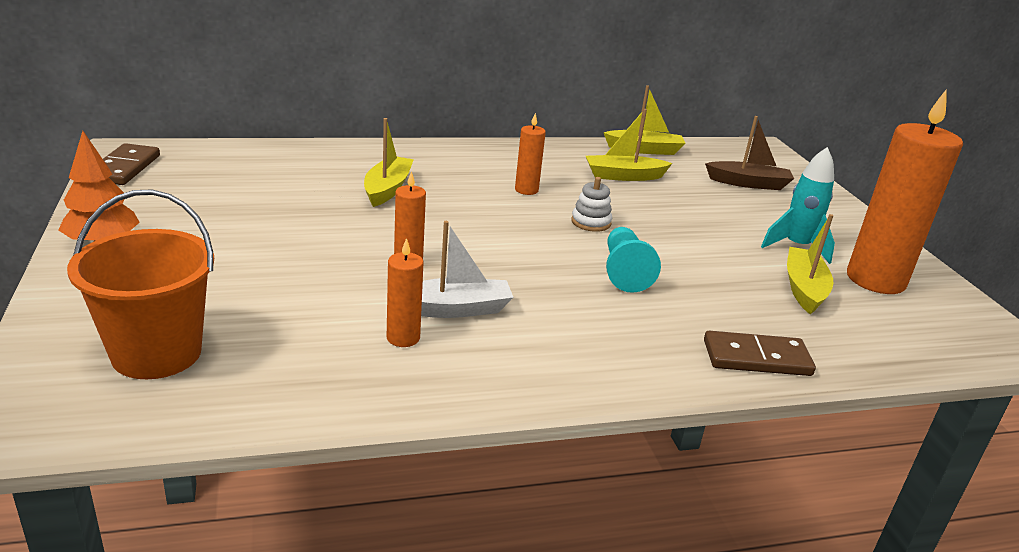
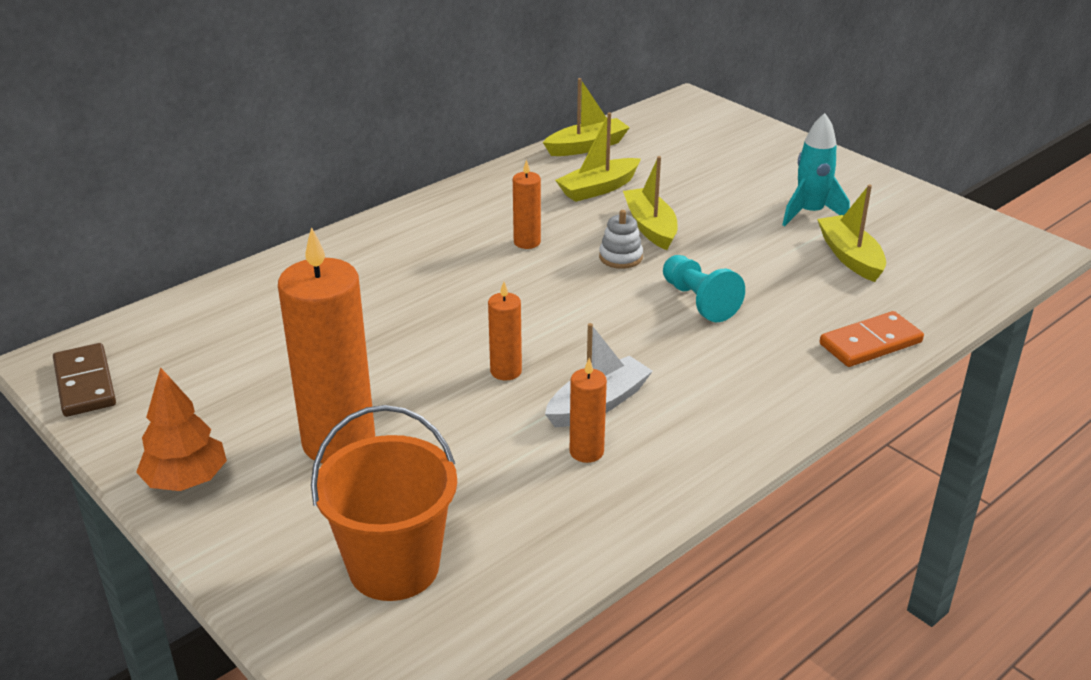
camera: 25 degrees left, 5 degrees up
yellow boat [364,118,414,207] -> yellow boat moved to [623,156,678,250]
brown domino [704,331,816,376] -> orange domino [820,311,924,367]
brown boat [705,116,794,190] -> none
orange candle [847,90,963,294] -> orange candle moved to [278,227,375,464]

